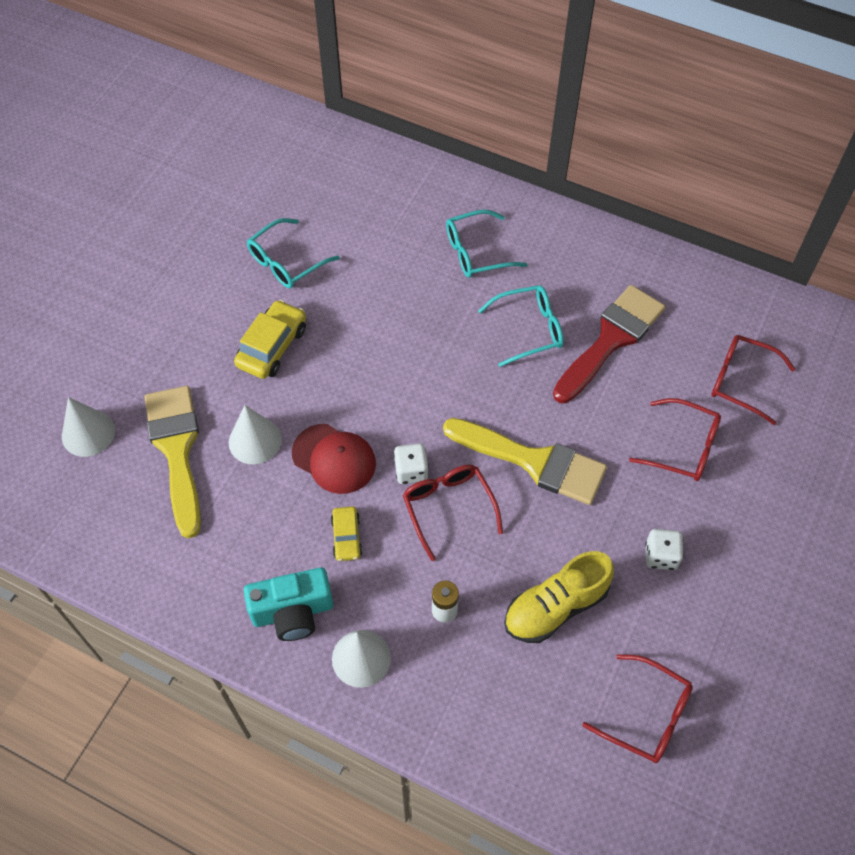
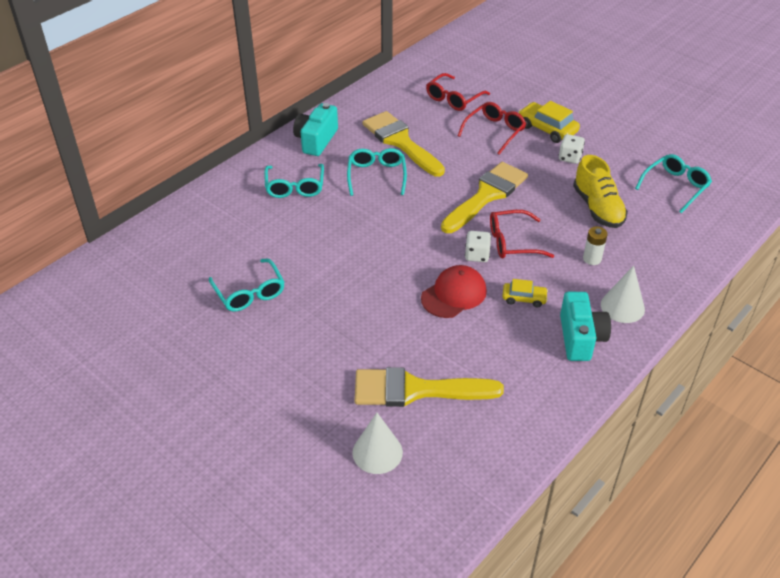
camera: 75 degrees left, 15 degrees down
white cone [229,405,282,465] -> none
yellow car [234,300,306,379] -> yellow car moved to [518,101,580,143]
red brush [553,285,665,403] -> yellow brush [363,111,445,177]
red glasses [582,654,693,763] -> turquoise glasses [635,154,712,213]
none -> turquoise camera [293,103,338,156]

